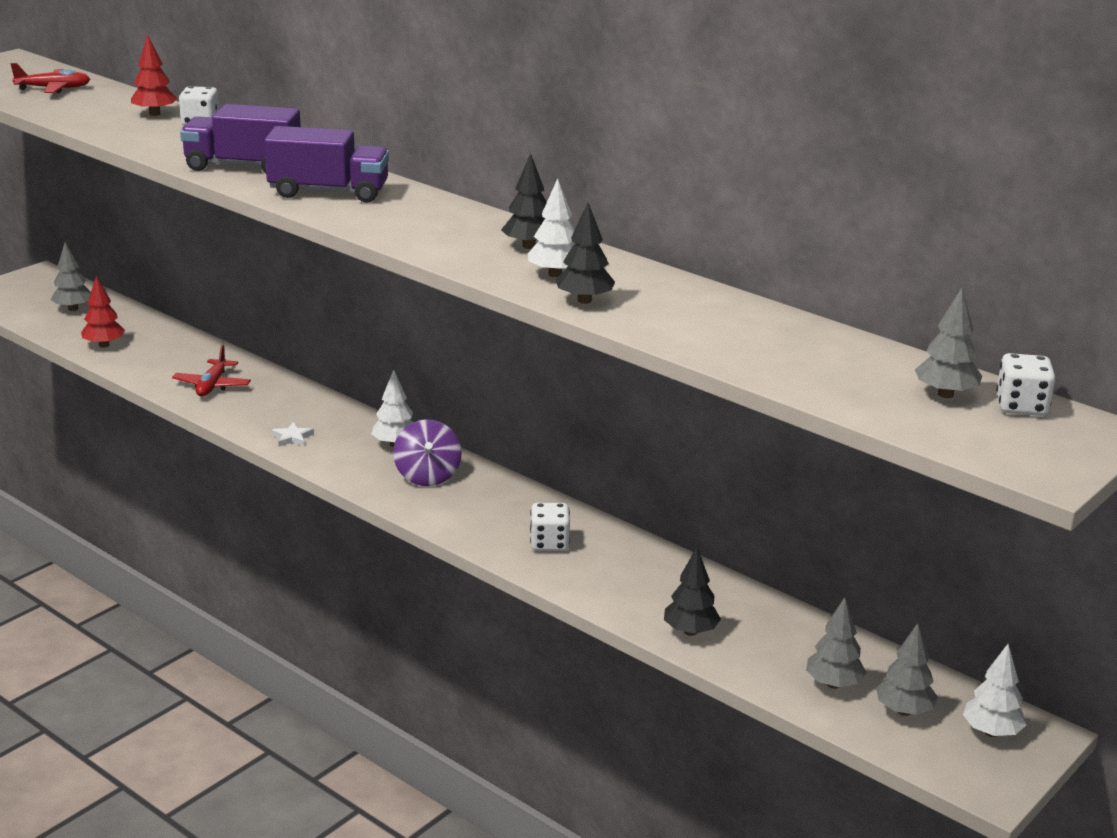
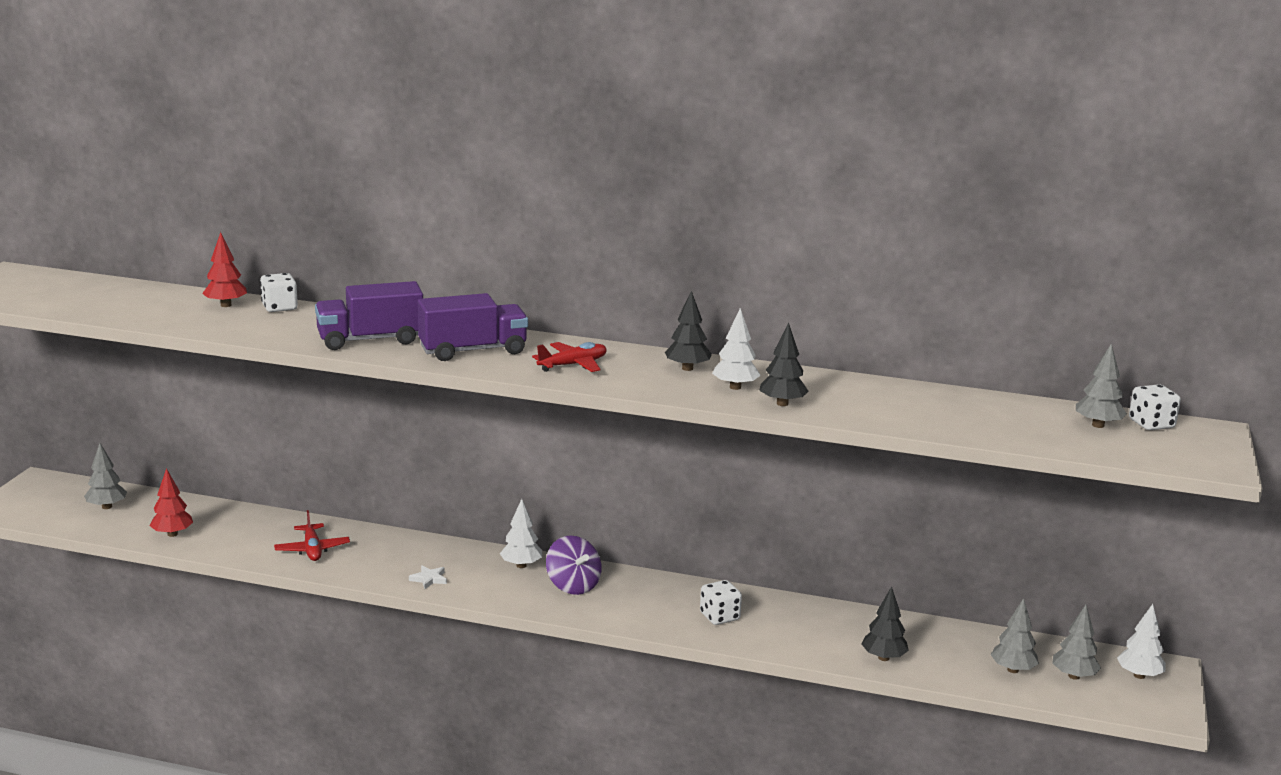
camera: 25 degrees left, 5 degrees down
red plane [11,63,90,93] -> red plane moved to [532,342,607,372]

